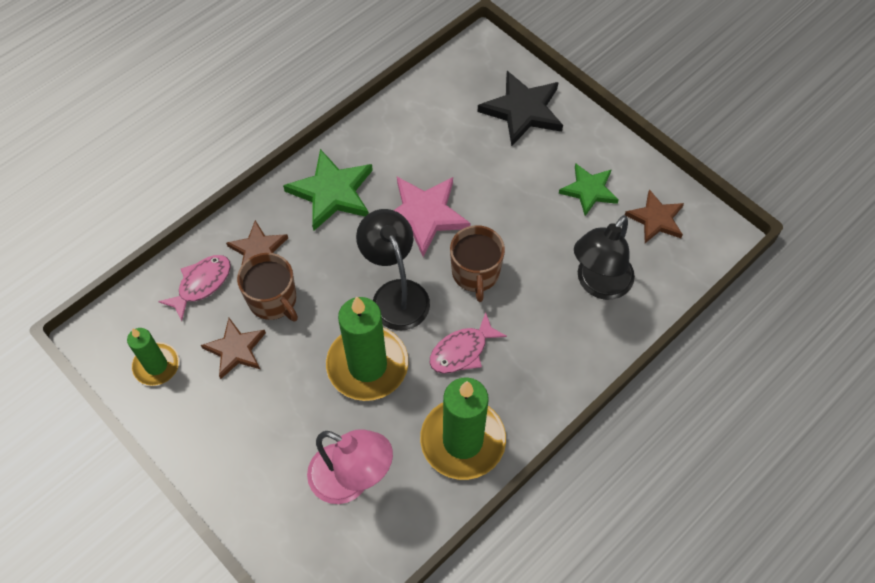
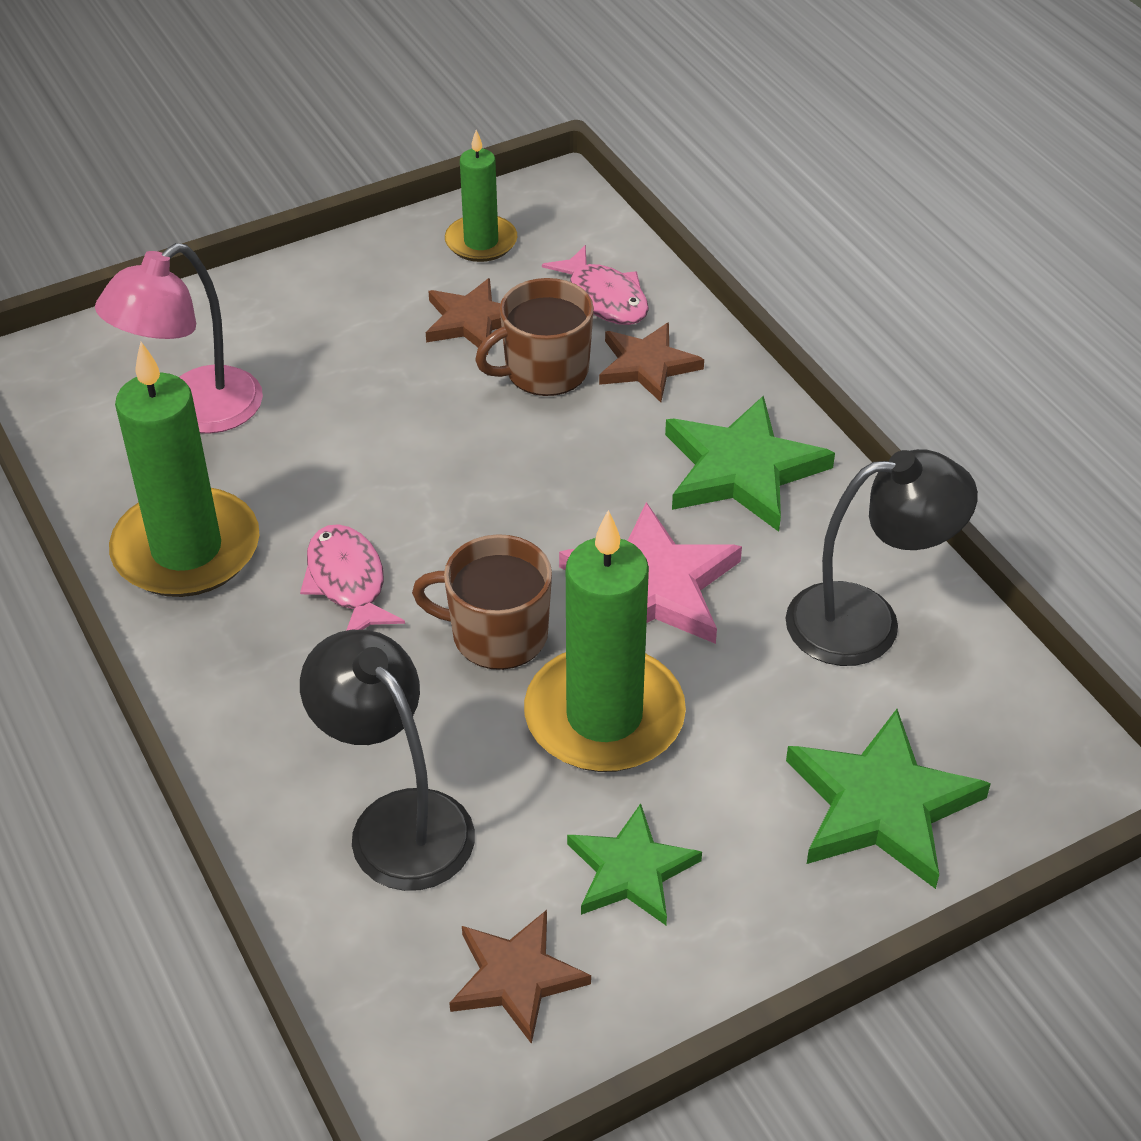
camera: 105 degrees right, 15 degrees down
green candle [326,296,409,401] -> green candle moved to [524,510,686,772]
black lamp [356,209,430,330] -> black lamp moved to [786,449,978,666]
black star [477,71,563,146] -> green star [786,709,991,889]

